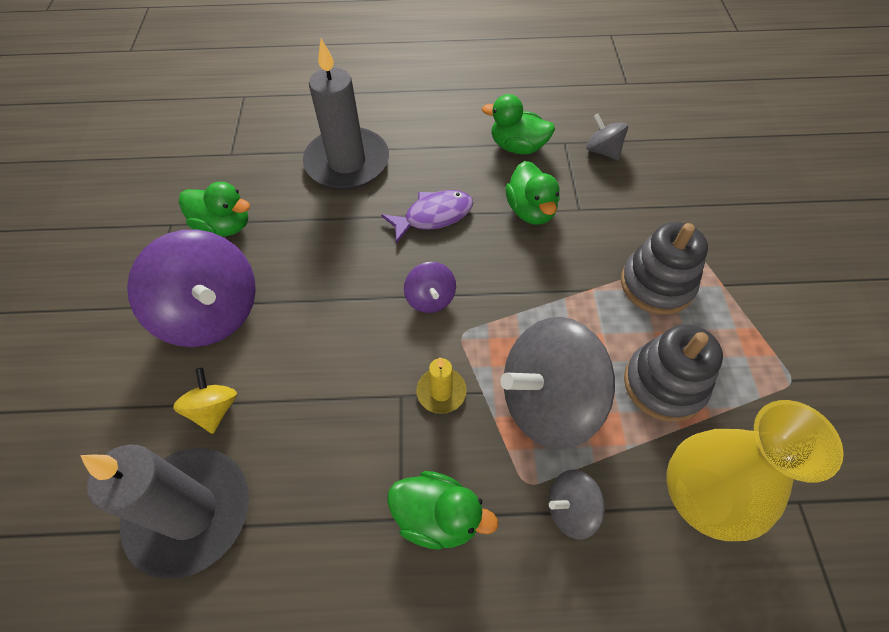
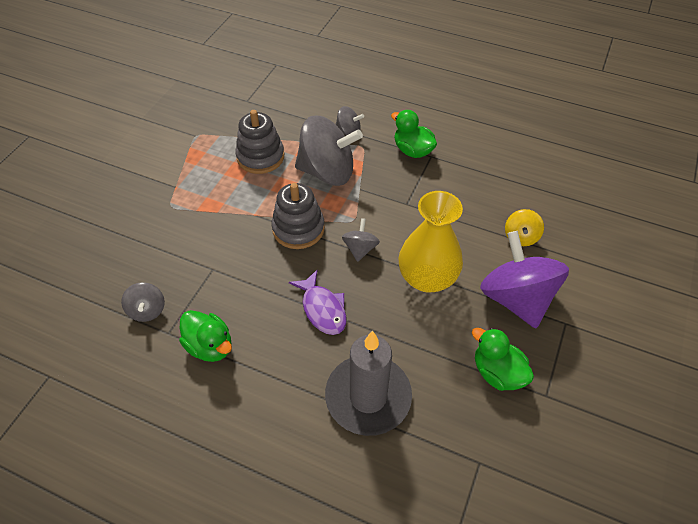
camera: 155 degrees left, 5 degrees down
grey candle [80,445,249,579] -> none
purple fish [381,190,473,244] -> purple fish turned 120 degrees counterclockwise [289,270,347,335]
purple spinning top [404,262,456,313] -> grey spinning top [342,218,380,262]
yellow candle [416,357,467,414] -> none
green duck [505,161,560,225] -> none
grey stacking toy [621,222,708,315] -> grey stacking toy moved to [271,183,325,249]
yellow vase [666,400,844,541] -> yellow vase moved to [399,191,463,292]

